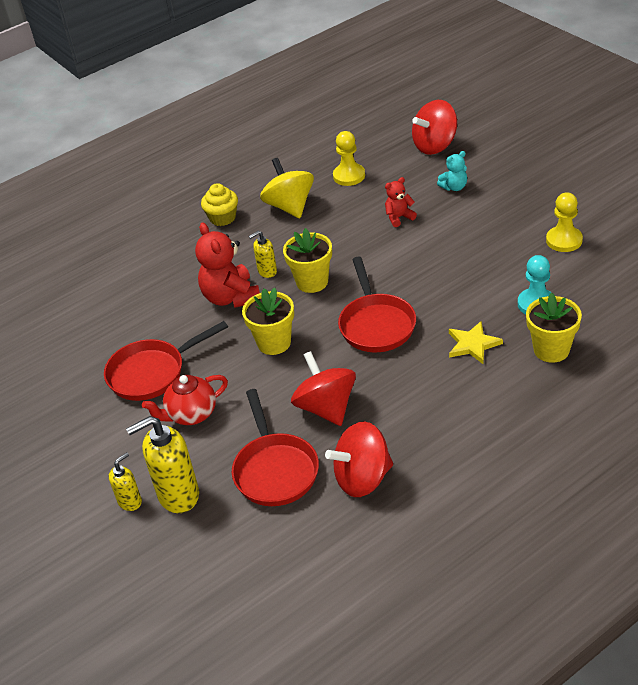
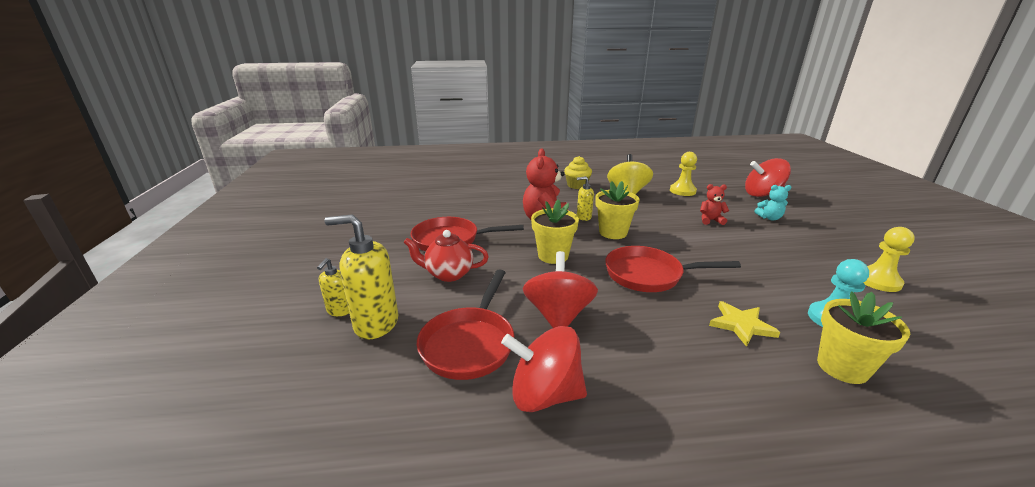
camera: 25 degrees right, 15 degrees down
yellow soap dispenser [109,452,142,511] -> yellow soap dispenser turned 120 degrees clockwise [317,258,349,316]
red pan [338,257,416,352] -> red pan turned 75 degrees clockwise [605,246,741,292]

